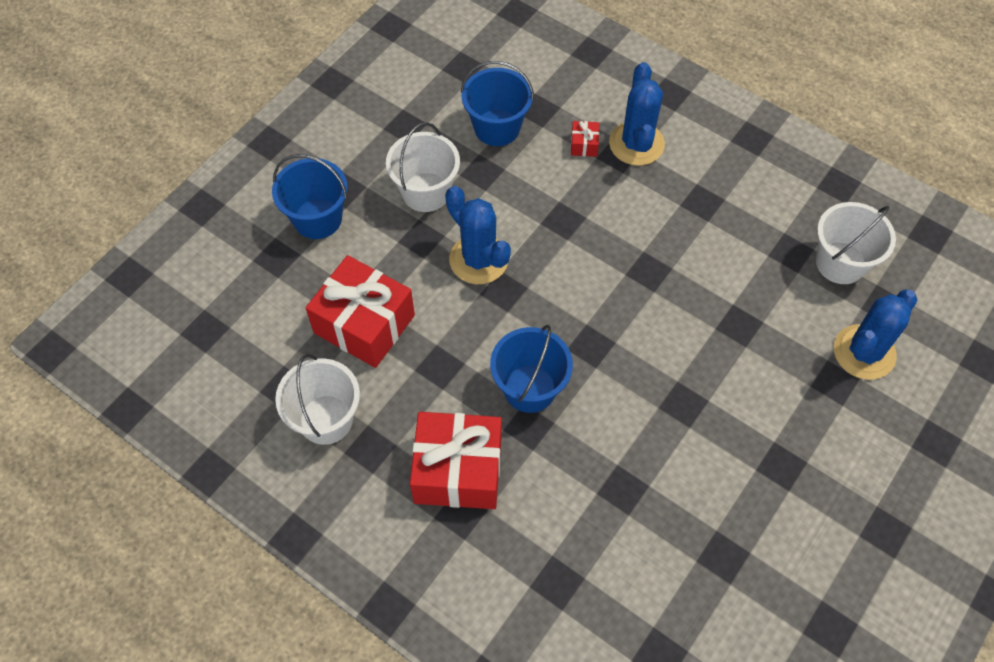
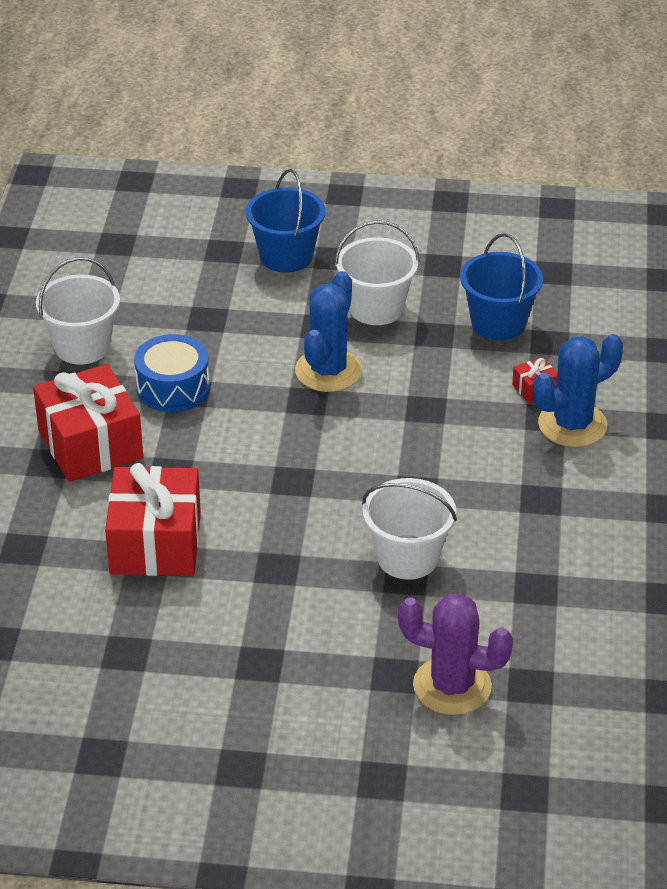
camera: 60 degrees right, 20 degrees down
red gift [306,255,415,368] -> red gift moved to [105,463,201,576]
blue bucket [490,325,573,413] -> none
white bucket [816,202,896,284] -> white bucket moved to [362,478,457,580]
blue cactus [834,290,918,380] -> purple cactus [398,593,513,715]
none -> blue drum [134,334,210,412]

